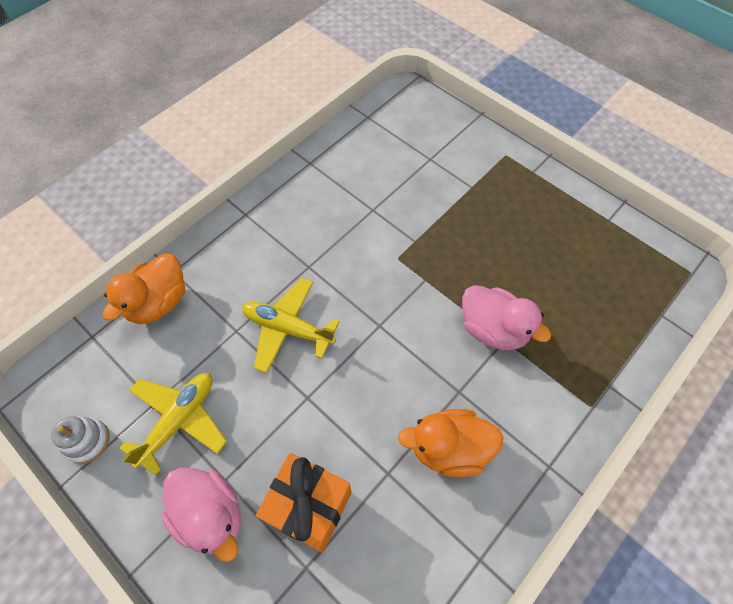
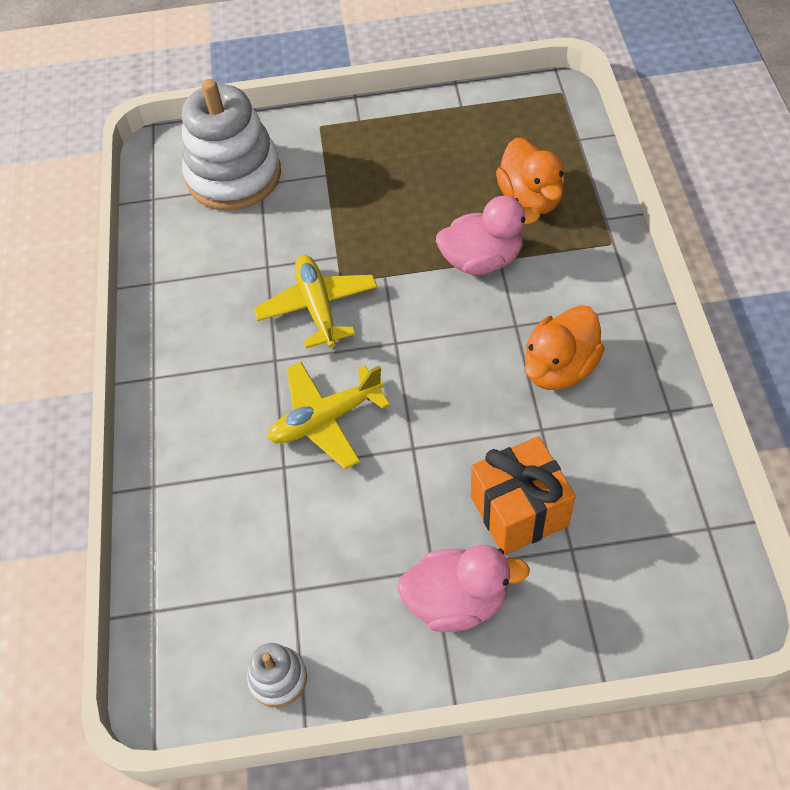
camera: 45 degrees left, 5 degrees down
orange duck [103,253,185,324] -> orange duck moved to [496,138,565,214]
yellow plane [120,373,227,476] -> yellow plane moved to [254,255,377,348]
none -> white stacking toy [182,79,281,211]

